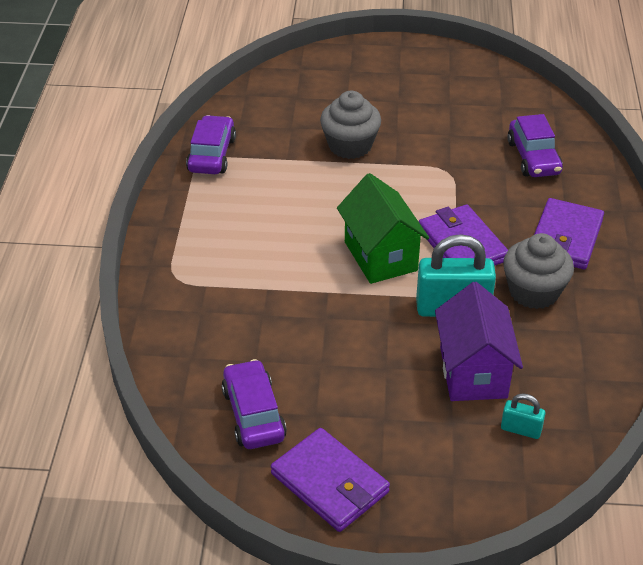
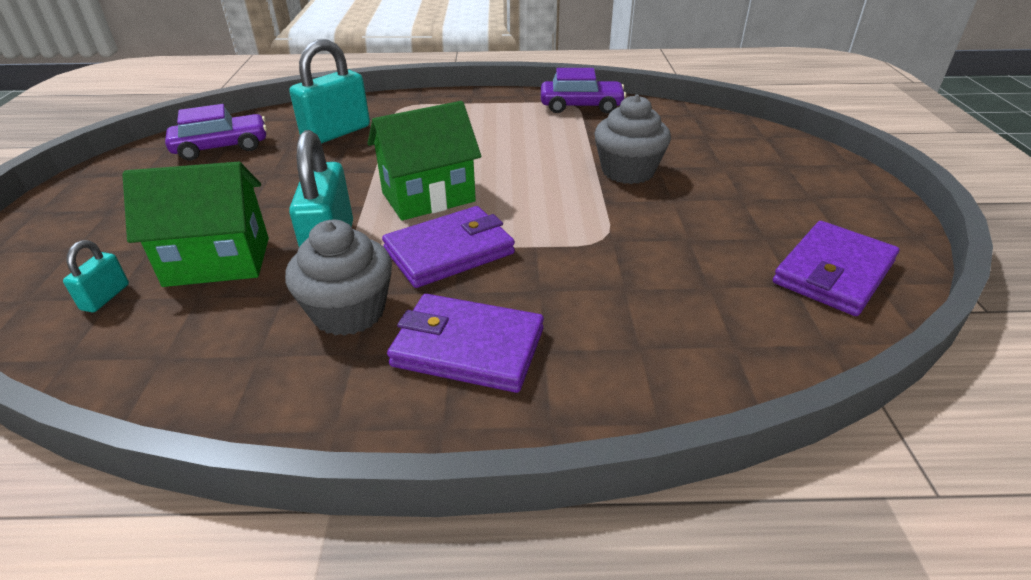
camera: 85 degrees right, 5 degrees down
purple wallet [271,428,390,532] -> purple wallet moved to [773,221,899,316]
purple house [435,282,523,401] -> green house [122,162,269,287]
purple car [507,114,563,177] -> none
none -> turquoise padlock [289,39,370,144]

